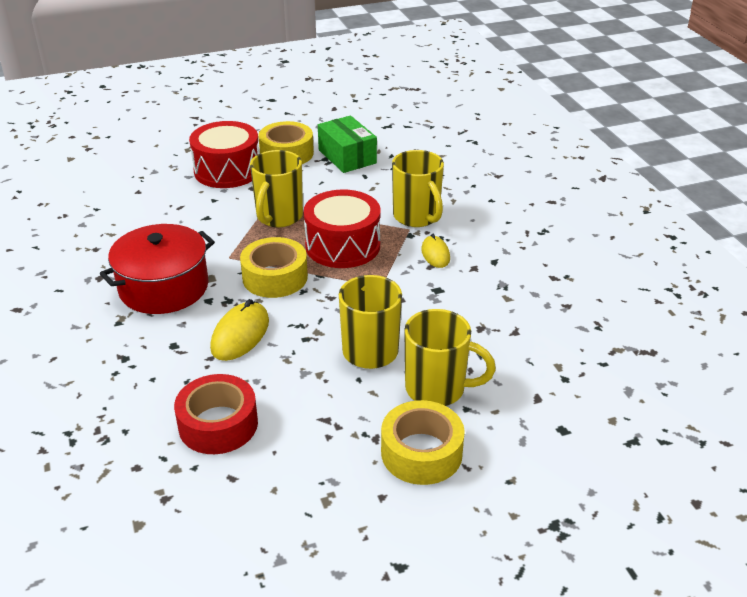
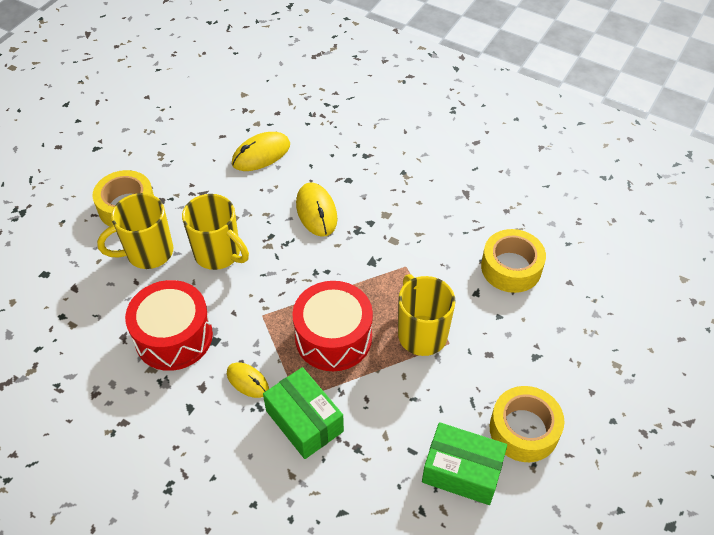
camera: 140 degrees right, 15 degrees up
red pot [100,224,215,314] -> none
red tape [174,374,258,454] -> yellow mouse [232,132,290,171]
red drum [189,121,259,188] -> red drum moved to [125,280,213,371]
yellow tape [240,237,308,298] -> yellow tape moved to [481,229,546,293]
yellow mug [392,150,444,227] -> green box [263,367,344,459]

